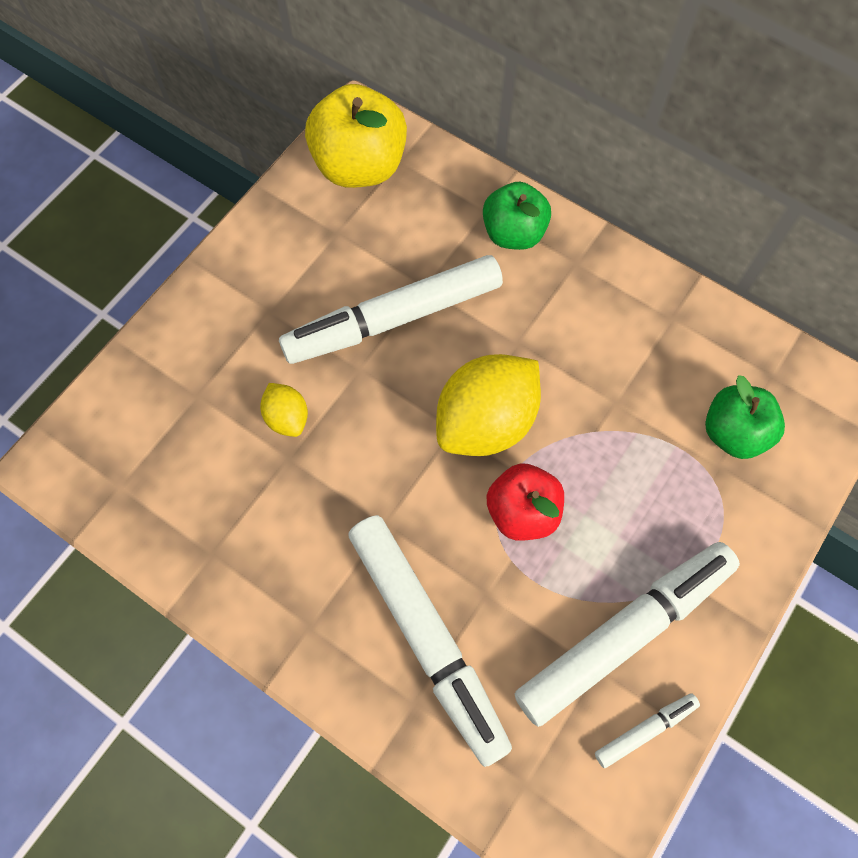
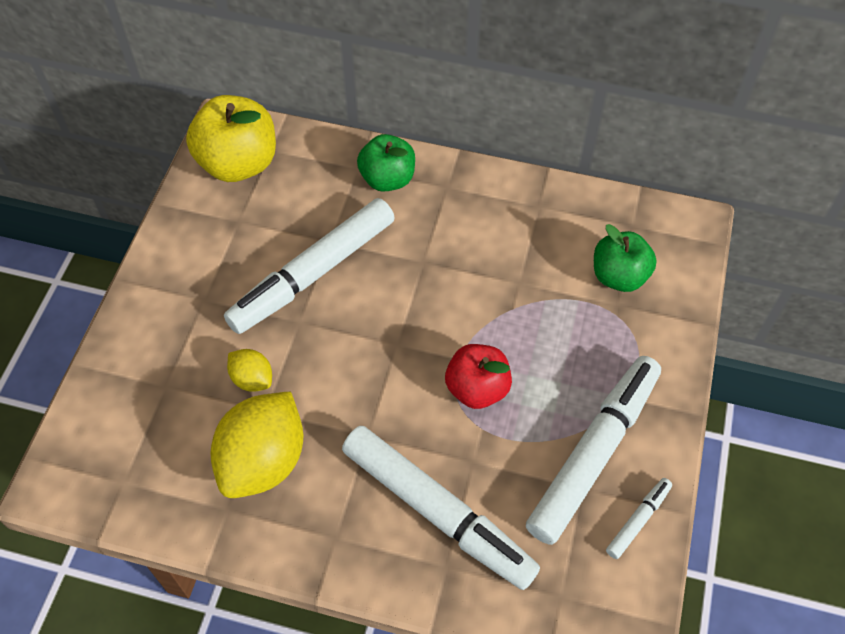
camera: 20 degrees left, 10 degrees down
yellow lemon [436,354,541,456] -> yellow lemon moved to [210,391,304,498]

